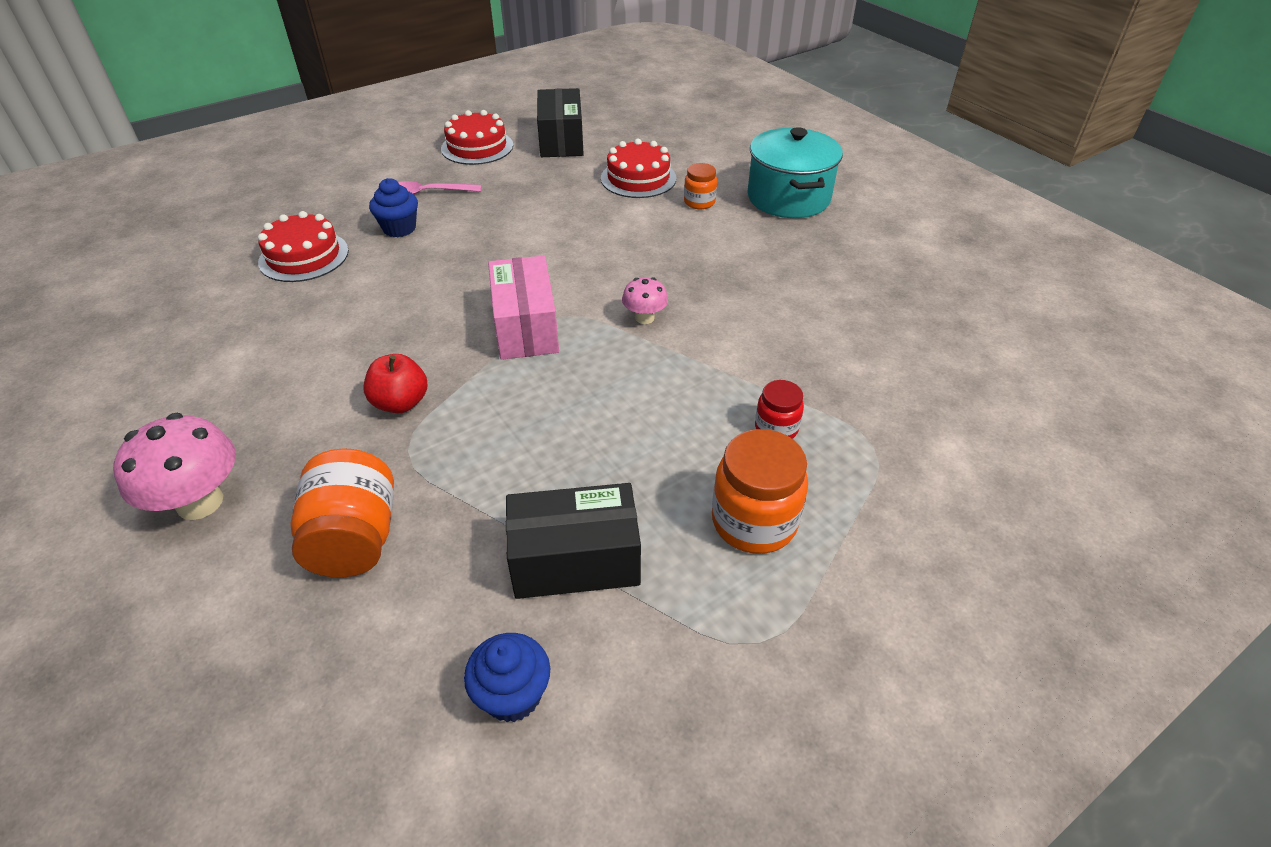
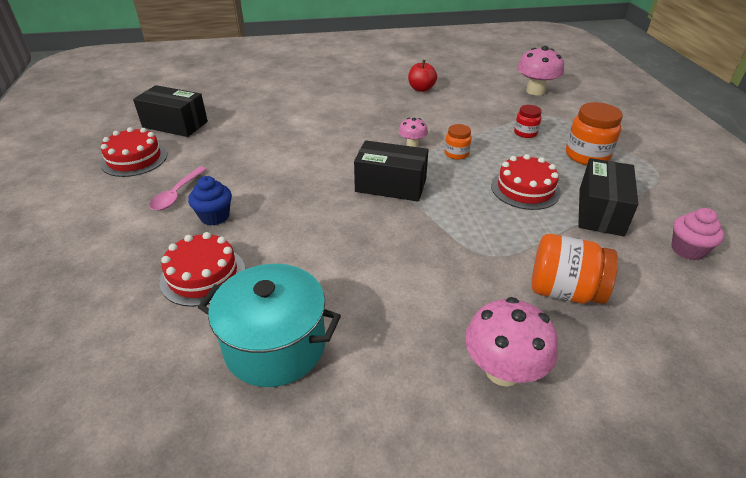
camera: 65 degrees left, 5 degrees down
red apple [363,354,427,413] -> red apple moved to [408,60,437,92]
blue cupcake [464,633,550,722] -> pink cupcake [671,208,724,260]
pink box [488,256,559,360] -> black box [354,140,429,202]
red cake [601,139,676,198] -> red cake moved to [491,154,561,210]
orange jar [684,163,717,209] -> orange jar moved to [445,124,472,160]
turquoise pot [747,127,843,218] -> turquoise pot moved to [198,264,341,387]
none -> pink mushroom [517,46,564,96]

